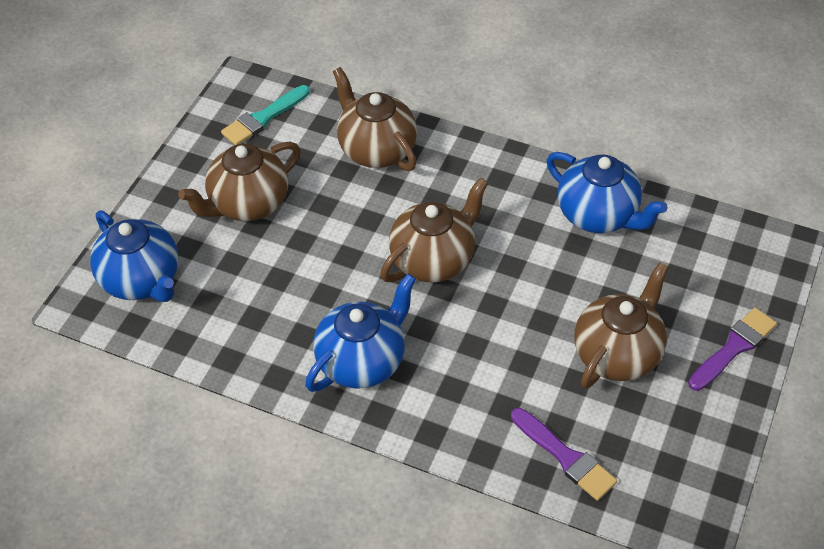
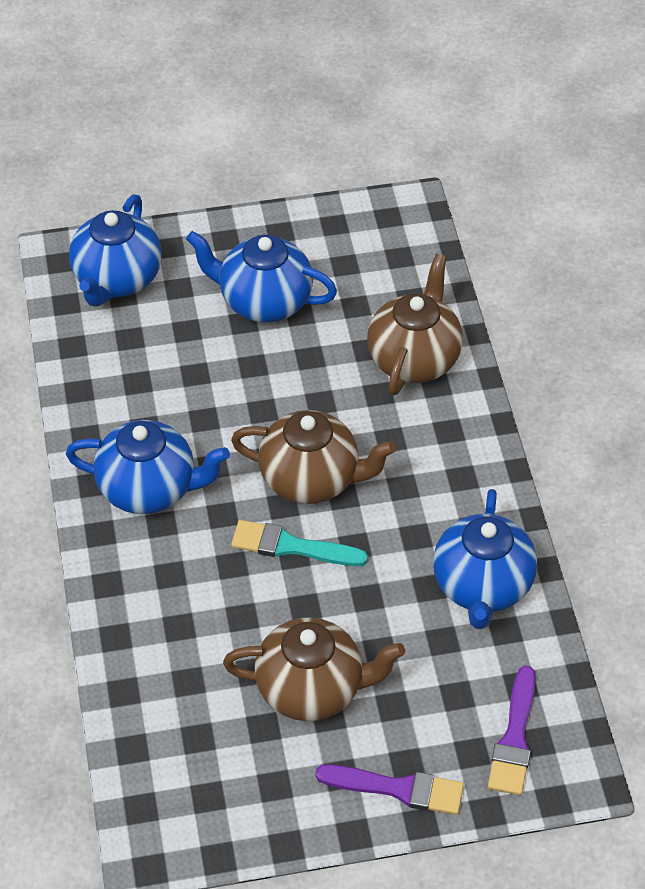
camera: 55 degrees right, 0 degrees up
brown teapot [178,142,300,221] -> blue teapot [186,231,337,322]
turquoise brush [221,85,310,145] -> turquoise brush moved to [231,520,368,566]
purple brush [511,408,617,501] -> purple brush moved to [488,666,536,795]

